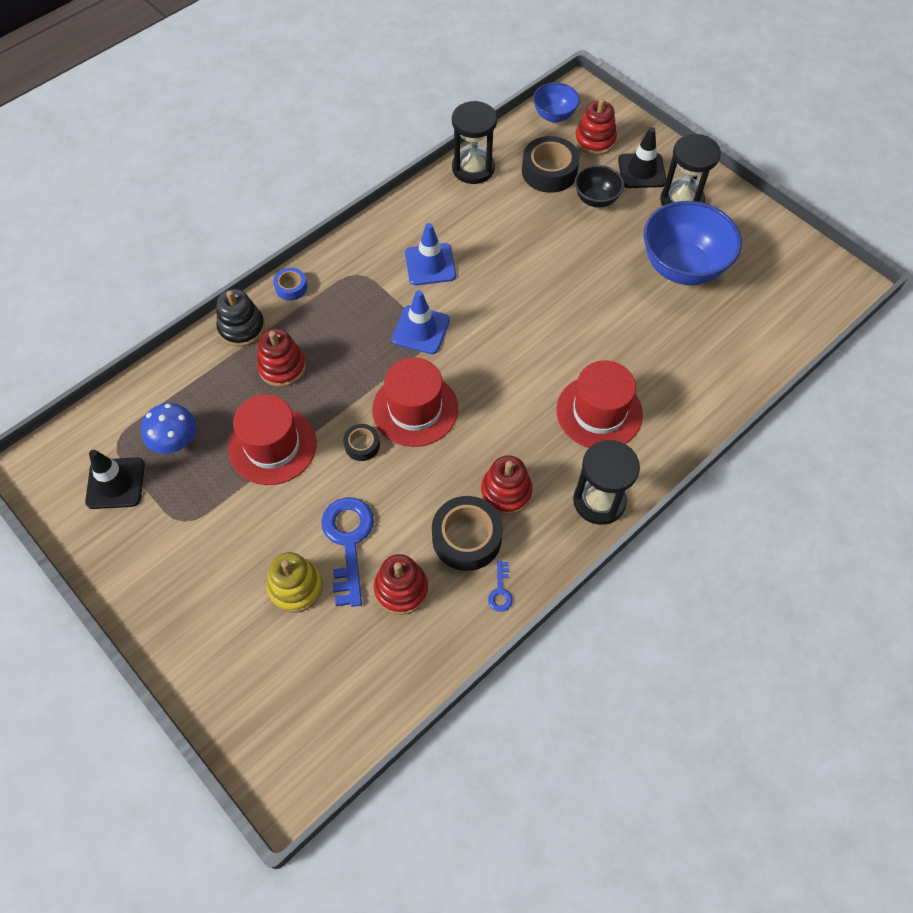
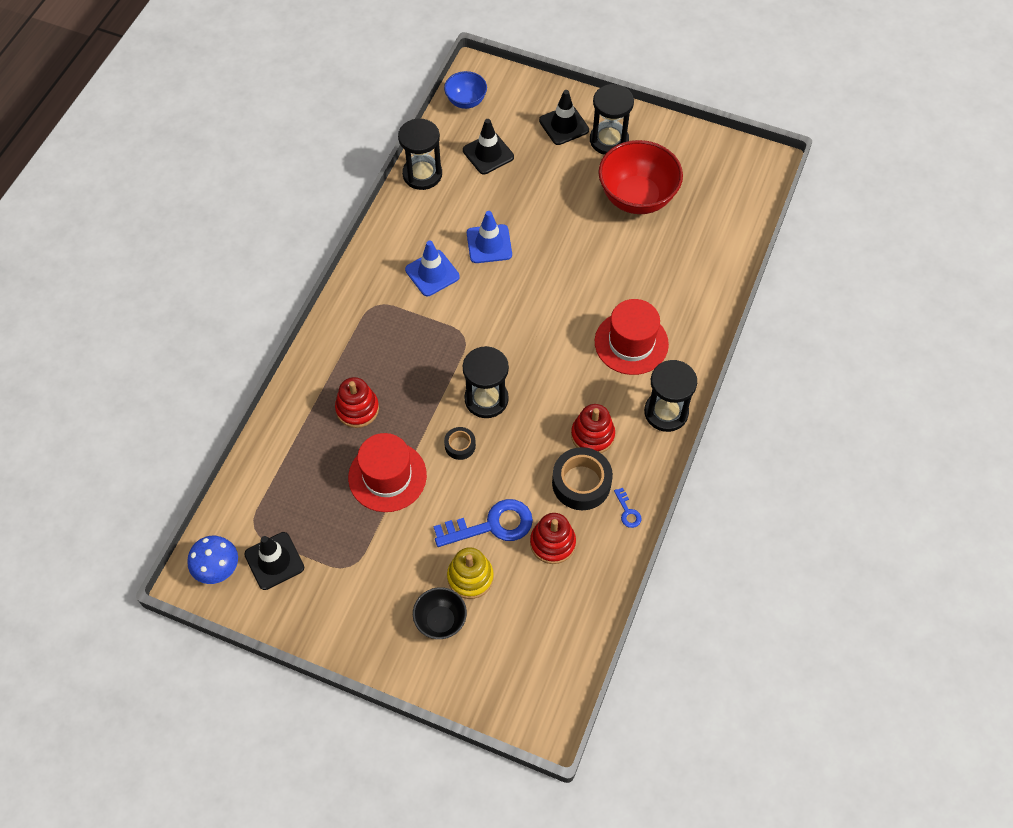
camera: 25 degrees left, 0 degrees up
blue mushroom [141,403,197,454] -> blue mushroom moved to [187,536,238,584]
black stacking toy [216,289,265,347] -> none
blue tape [273,268,307,301] -> none
blue key [321,497,374,607] -> blue key turned 105 degrees clockwise [433,499,533,547]
red hat [372,357,458,447] -> black hourglass [463,346,509,418]
blue traffic cone [392,290,450,354] -> blue traffic cone moved to [467,211,512,263]
black tape [522,136,580,193] -> black traffic cone [463,119,514,174]
red stacking toy [575,99,617,155] -> none
black bowl [575,165,624,208] -> black bowl moved to [413,587,467,639]
blue bowl [644,201,742,285] -> red bowl [598,140,683,214]

